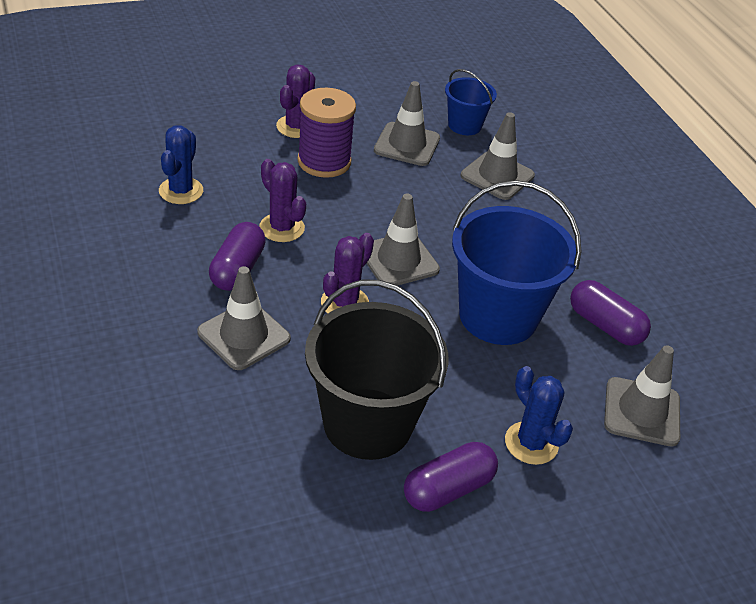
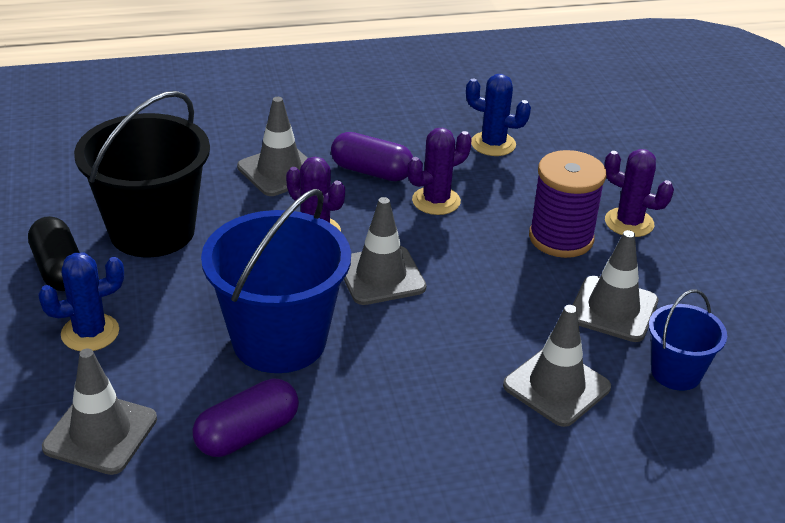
camera: 100 degrees right, 5 degrees down
purple capsule [404,442,498,512] -> black capsule [28,216,80,291]

